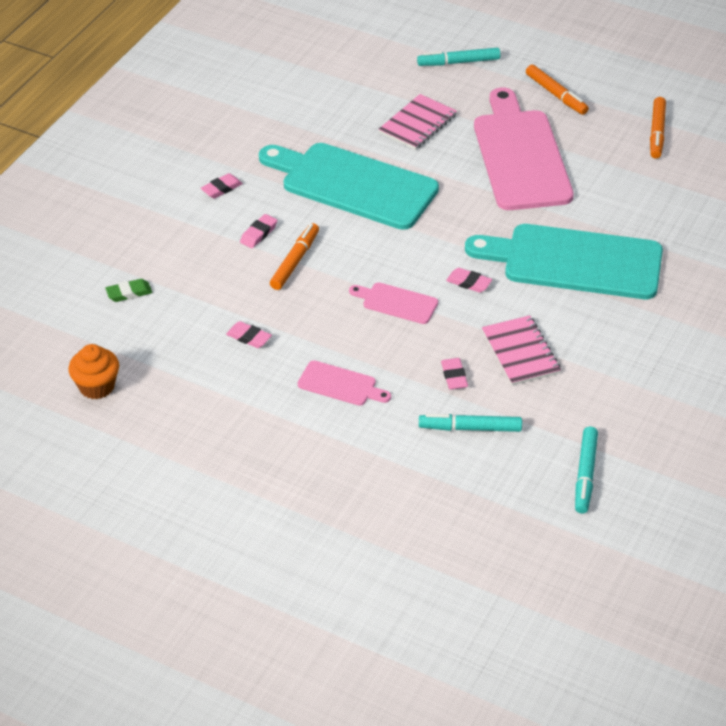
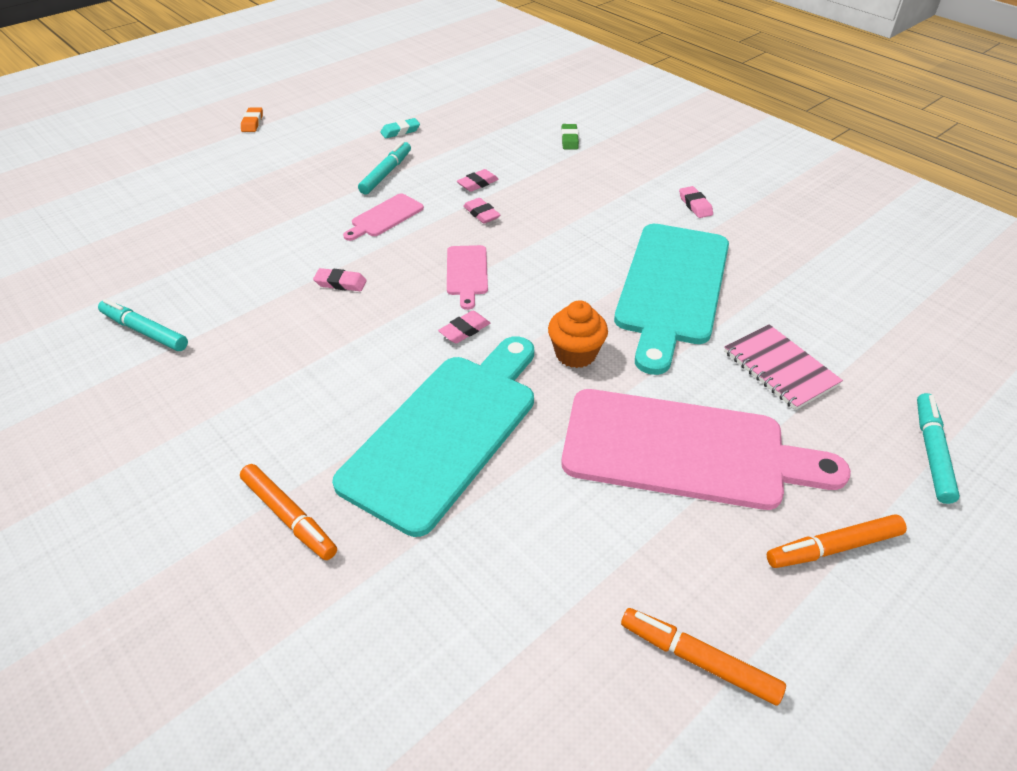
camera: 110 degrees right, 0 degrees up
orange cupcake [69,344,119,399] -> orange cupcake moved to [548,300,608,368]
pink eraser [240,214,277,248] -> pink eraser moved to [463,198,500,224]
turquoise cutting board [259,143,439,230] -> turquoise cutting board turned 150 degrees clockwise [614,224,729,375]
orange marker [270,223,319,290] -> orange marker moved to [240,464,337,560]
pink cutting board [349,282,438,324] -> pink cutting board turned 135 degrees clockwise [447,245,488,310]
turquoise marker [419,414,522,432] -> turquoise marker moved to [358,141,411,195]
pink notebook [482,315,561,386] -> none
none -> orange eraser [241,108,263,132]
none -> turquoise eraser [380,118,420,139]

